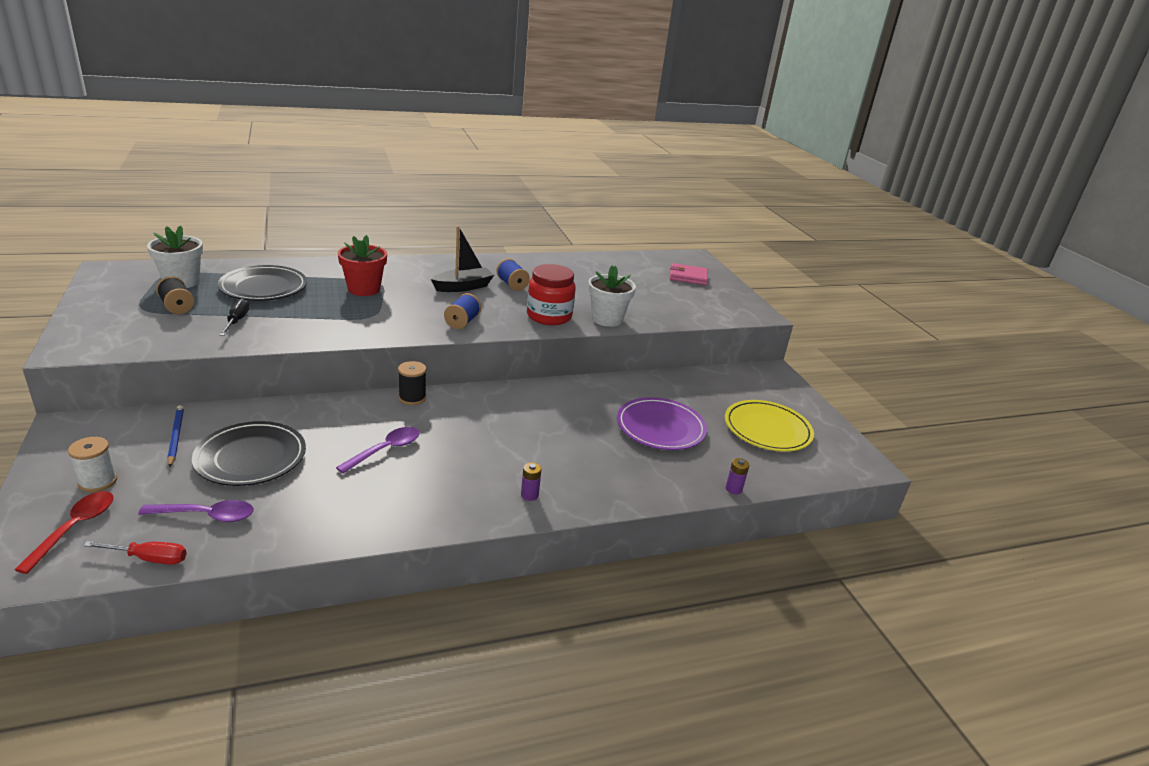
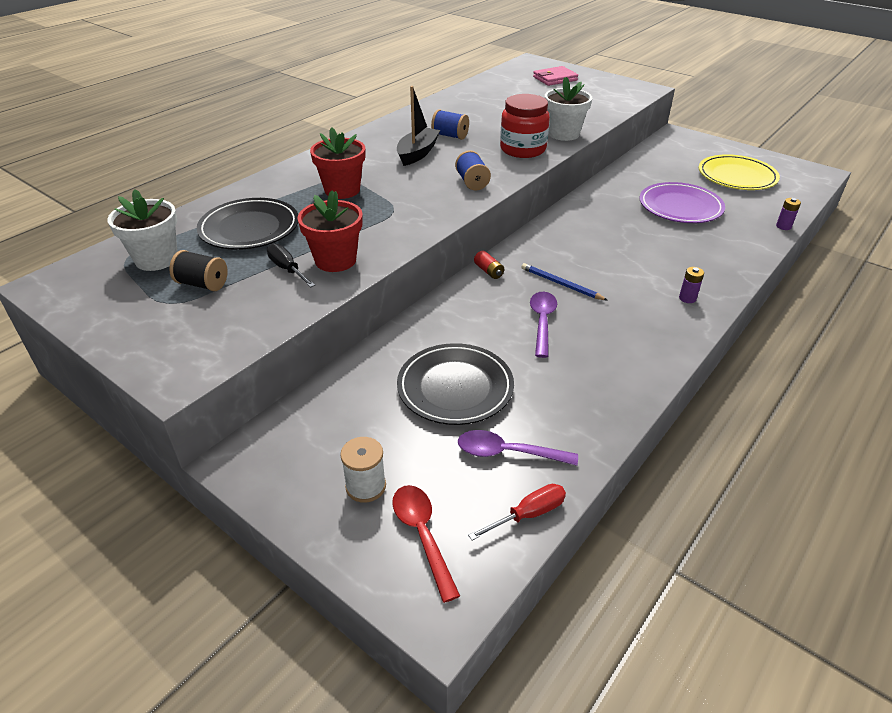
camera: 30 degrees left, 10 degrees up
purple spoon [138,500,254,522] -> purple spoon turned 135 degrees counterclockwise [458,430,578,466]
blue pencil [167,405,184,467] -> blue pencil moved to [521,263,607,300]
black spool [398,361,426,405] -> red battery [474,251,504,279]
none -> red flower pot [297,190,362,272]

